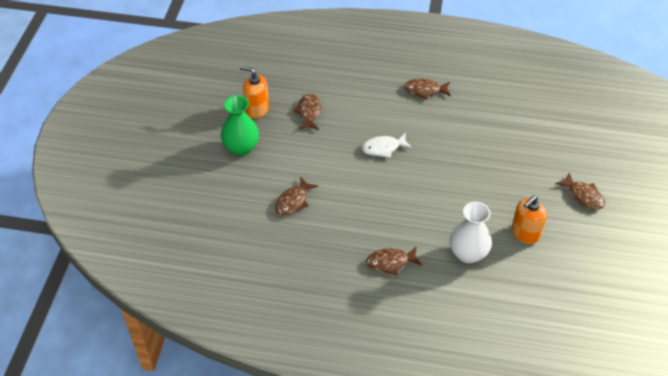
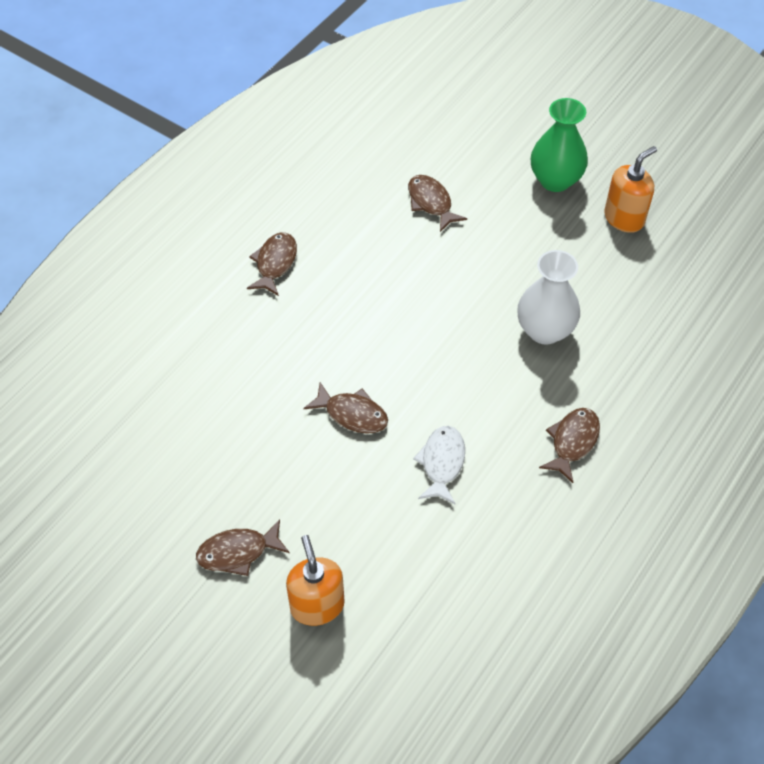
camera: 115 degrees right, 5 degrees up
brown fish [293,93,321,130] -> brown fish moved to [303,382,388,434]
white fish [362,133,412,158] -> white fish moved to [413,426,465,505]
white vase [450,202,492,263] -> white vase moved to [517,250,580,345]
orange soap dispenser [511,195,547,244] -> orange soap dispenser moved to [286,535,345,626]

